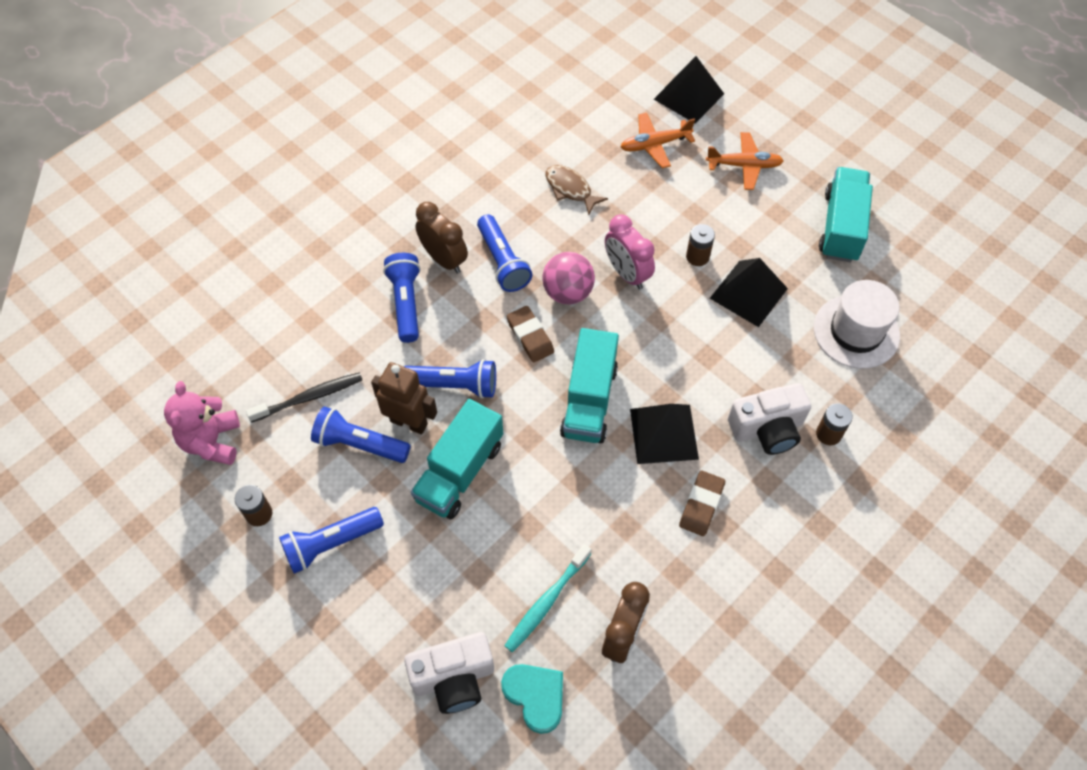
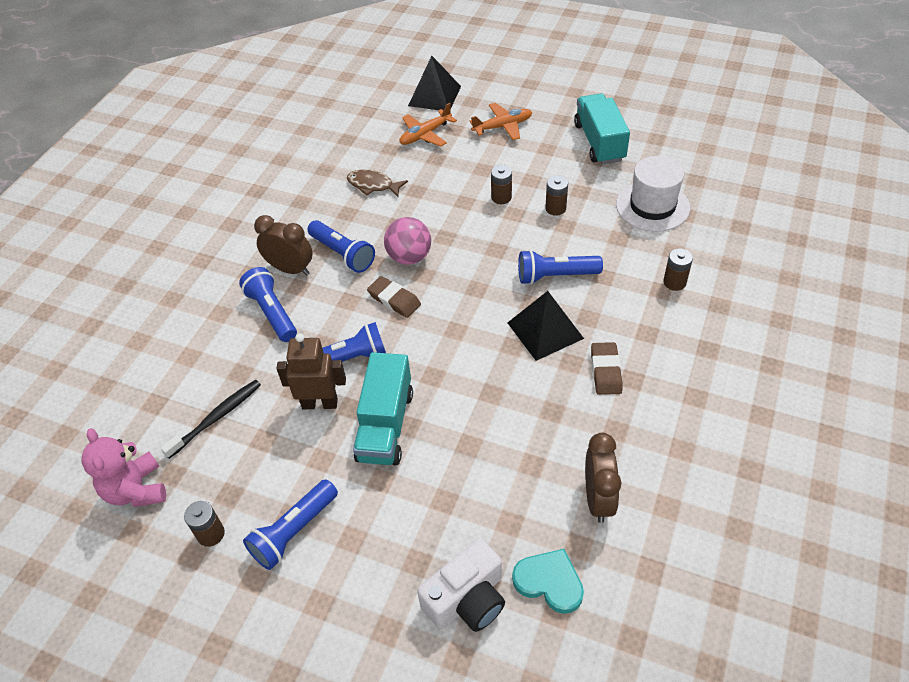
camera: 20 degrees left, 10 degrees down
blue flashlight [311,406,410,463] -> blue flashlight moved to [518,250,603,285]
turquoise toothbrush [504,544,591,652] -> none
turquoise truck [560,328,619,443] -> none
pink clock [605,214,655,289] -> none
black pyramid [710,258,788,327] -> brown battery [545,175,568,216]
white camera [728,383,811,455] -> none

